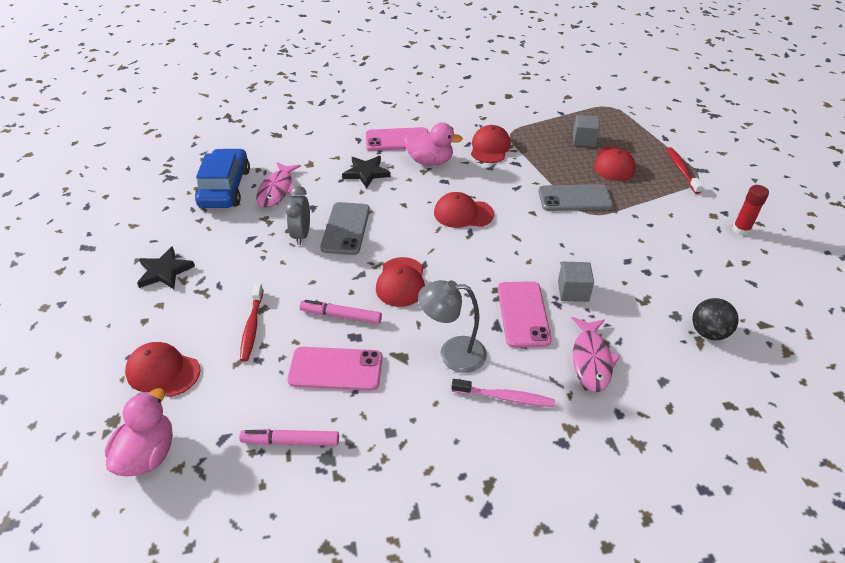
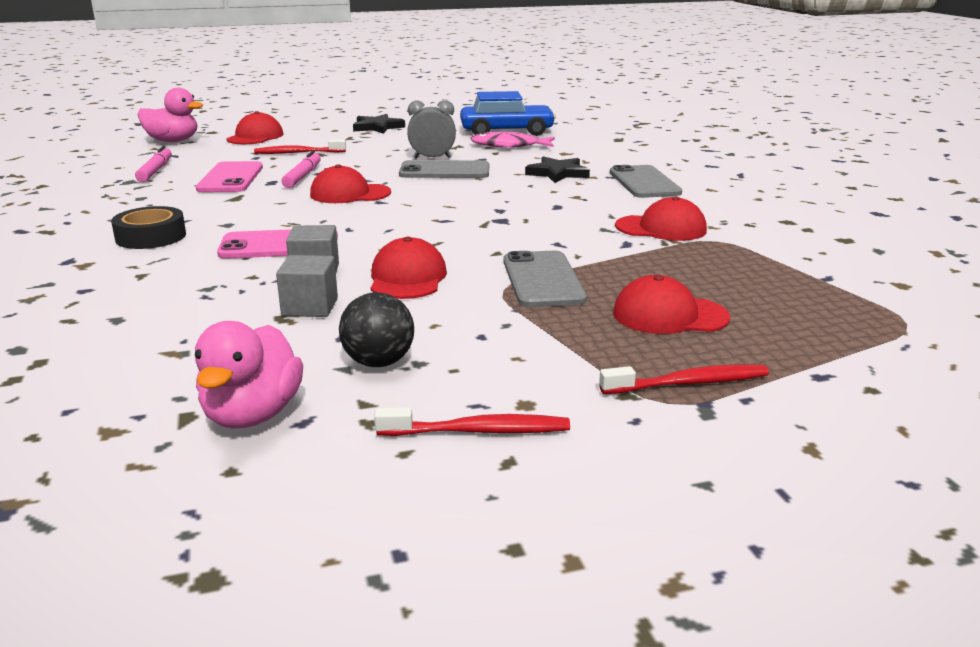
camera: 85 degrees right, 20 degrees down
pink phone [366,127,428,151] -> grey phone [610,165,682,198]
pink duck [404,123,463,166] -> pink duck moved to [195,321,303,428]
grey lamp [418,280,487,373] -> none
red cap [434,192,494,228] -> red cap moved to [371,237,447,299]
pink toothbrush [452,379,555,407] -> black tape [111,206,186,249]
pink fish [572,317,620,392] -> none
grey cube [573,115,600,147] -> grey cube moved to [276,255,338,317]
black ball [692,298,739,340] -> black ball moved to [339,293,414,367]
red glue stick [732,185,769,236] -> red toothbrush [374,407,570,436]

